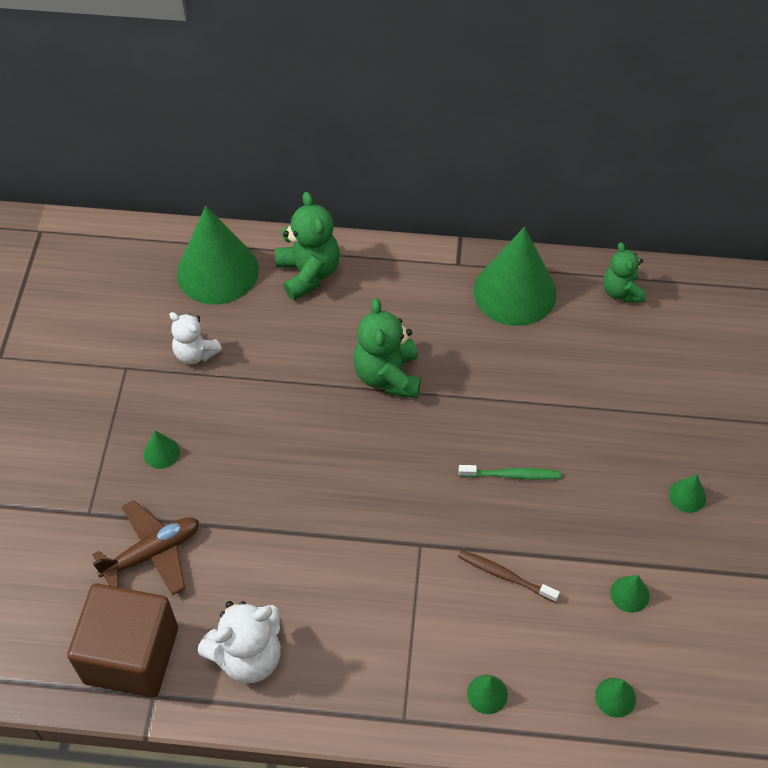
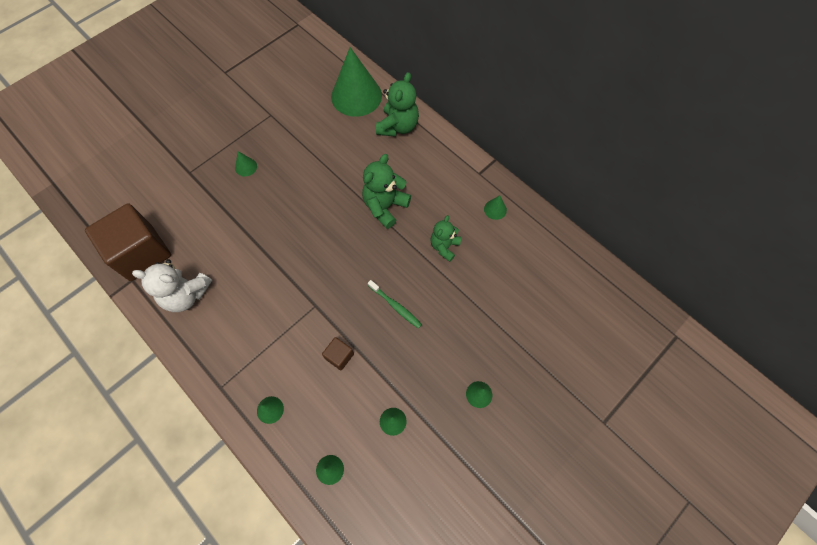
camera: 40 degrees right, 10 degrees up
brown plane [92,500,199,595] -> none
white teddy bear [169,312,222,364] -> none
brown toothbrush [458,550,560,602] -> brown cube [322,337,354,370]
green cone [474,227,557,326] -> green cone [484,195,507,220], size x0.40
green teddy bear [603,242,646,302] -> green teddy bear moved to [431,215,461,262]

